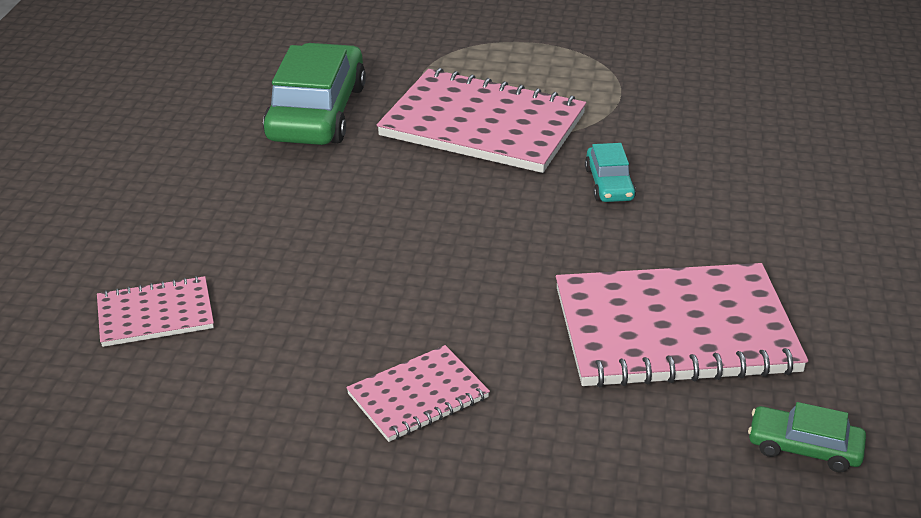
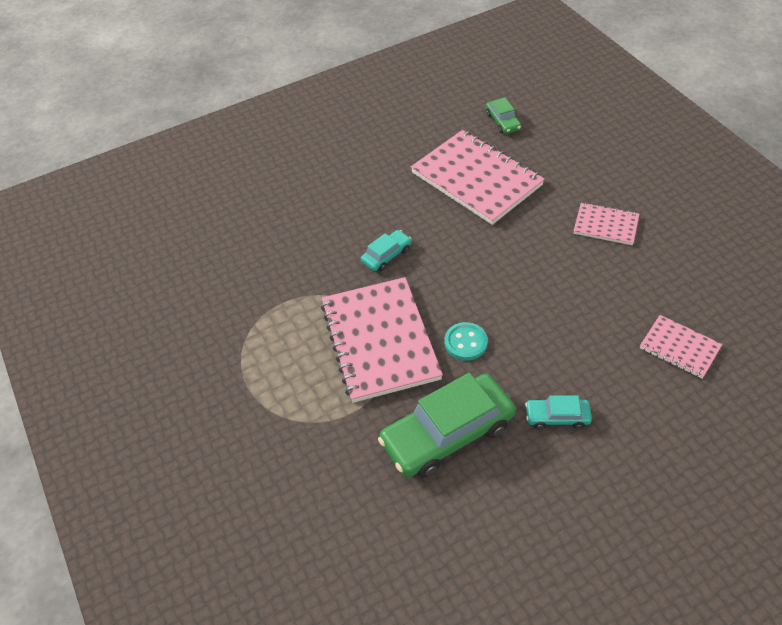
camera: 125 degrees left, 15 degrees up
none -> turquoise button [445,322,488,361]
none -> turquoise car [525,395,592,429]

